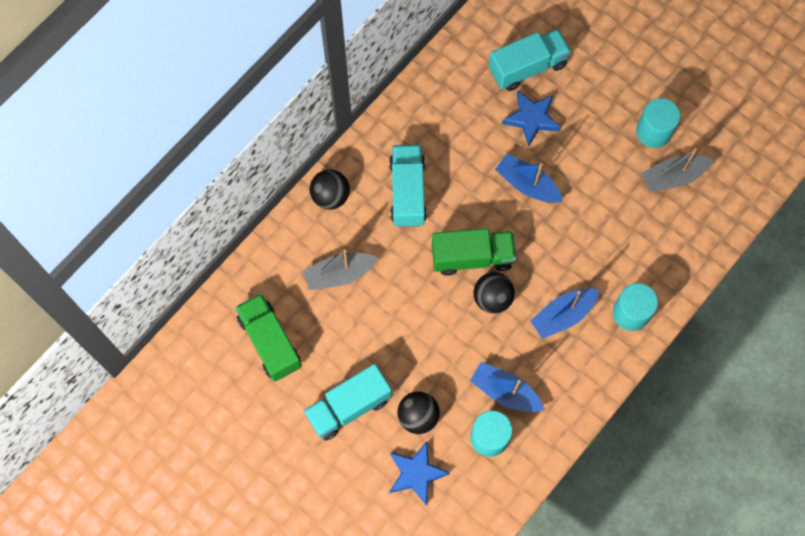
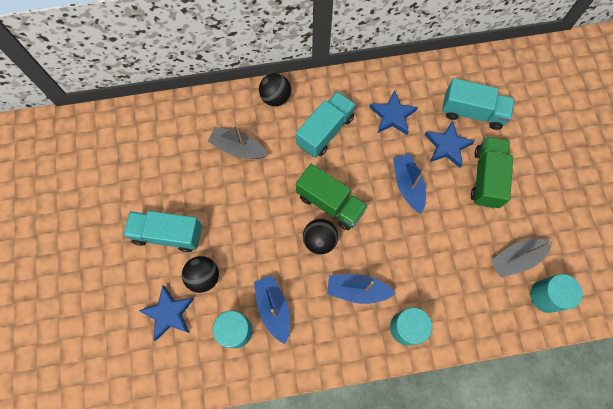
camera: 40 degrees right, 0 degrees up
green truck [235,293,302,382] -> green truck moved to [471,137,513,208]
turquoise cylinder [636,98,680,148] -> turquoise cylinder moved to [530,274,583,313]
grey boat [641,148,713,192] -> grey boat turned 45 degrees counterclockwise [491,239,552,278]
none -> blue star [369,90,418,135]

